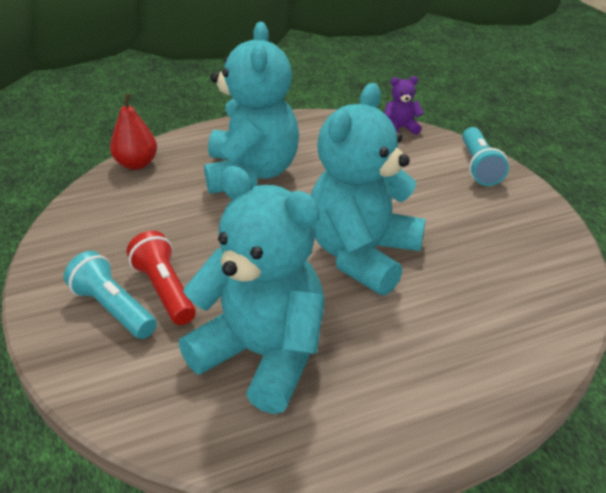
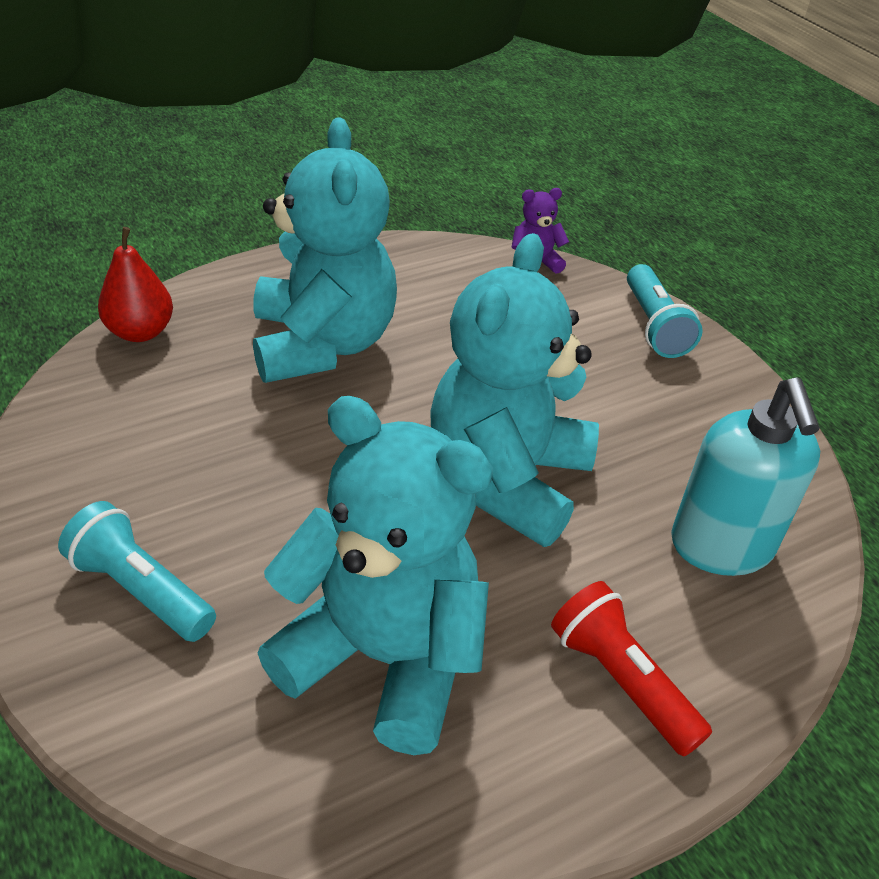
camera: 10 degrees left, 5 degrees up
red flashlight [127,231,196,325] -> red flashlight moved to [551,581,712,757]
none -> turquoise soap dispenser [671,377,820,576]

